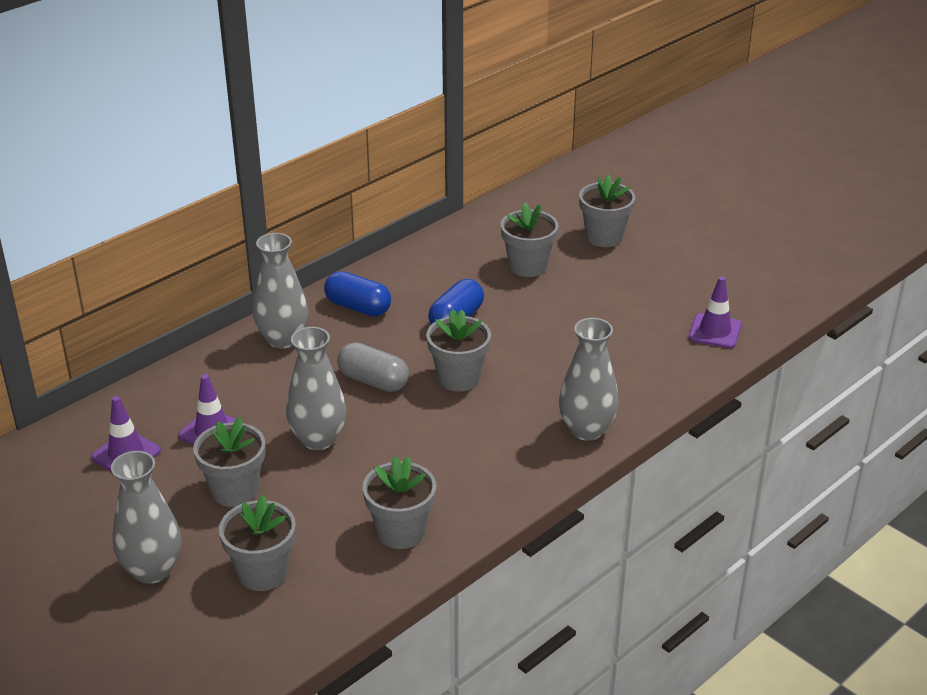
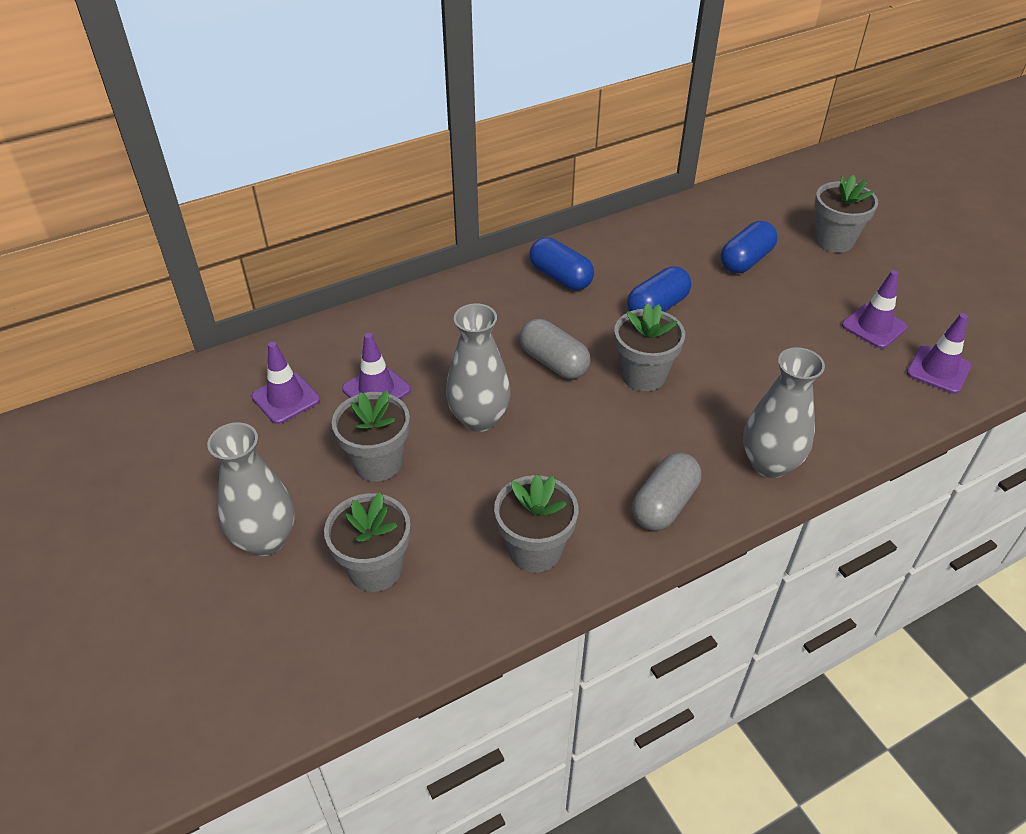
camera: 15 degrees right, 10 degrees up
grey vase [253,233,308,349] -> none
grey flower pot [501,203,558,277] -> blue capsule [721,221,778,273]
none -> grey capsule [632,453,701,531]
none -> purple traffic cone [842,270,908,349]

